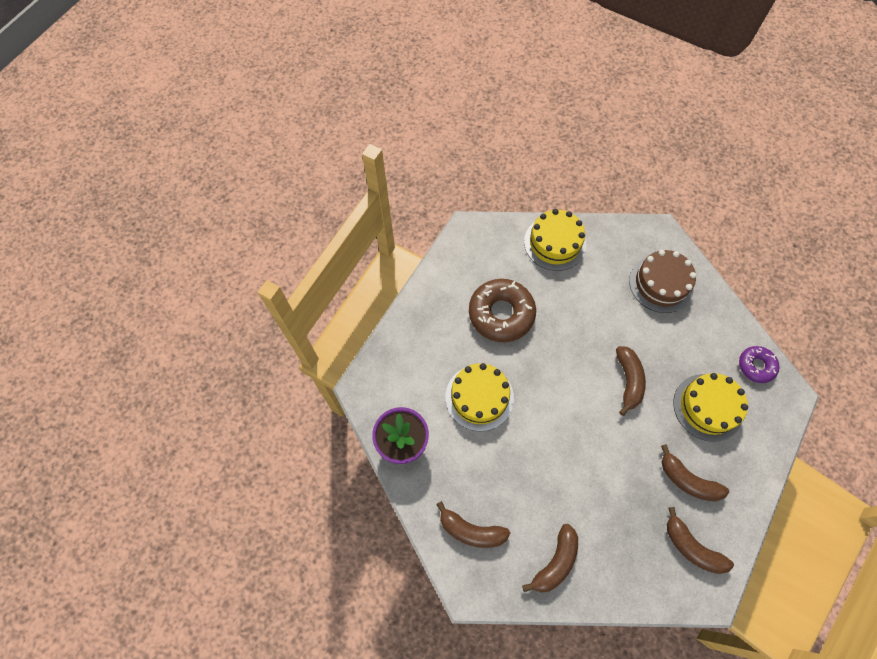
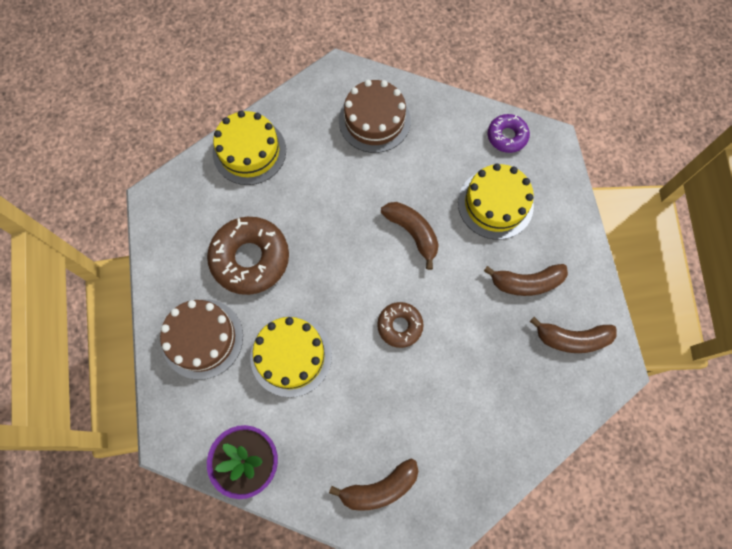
camera: 40 degrees left, 5 degrees up
brown banana [522,524,578,592] -> none
none -> brown cake [160,299,243,380]
none -> brown donut [377,302,424,348]

